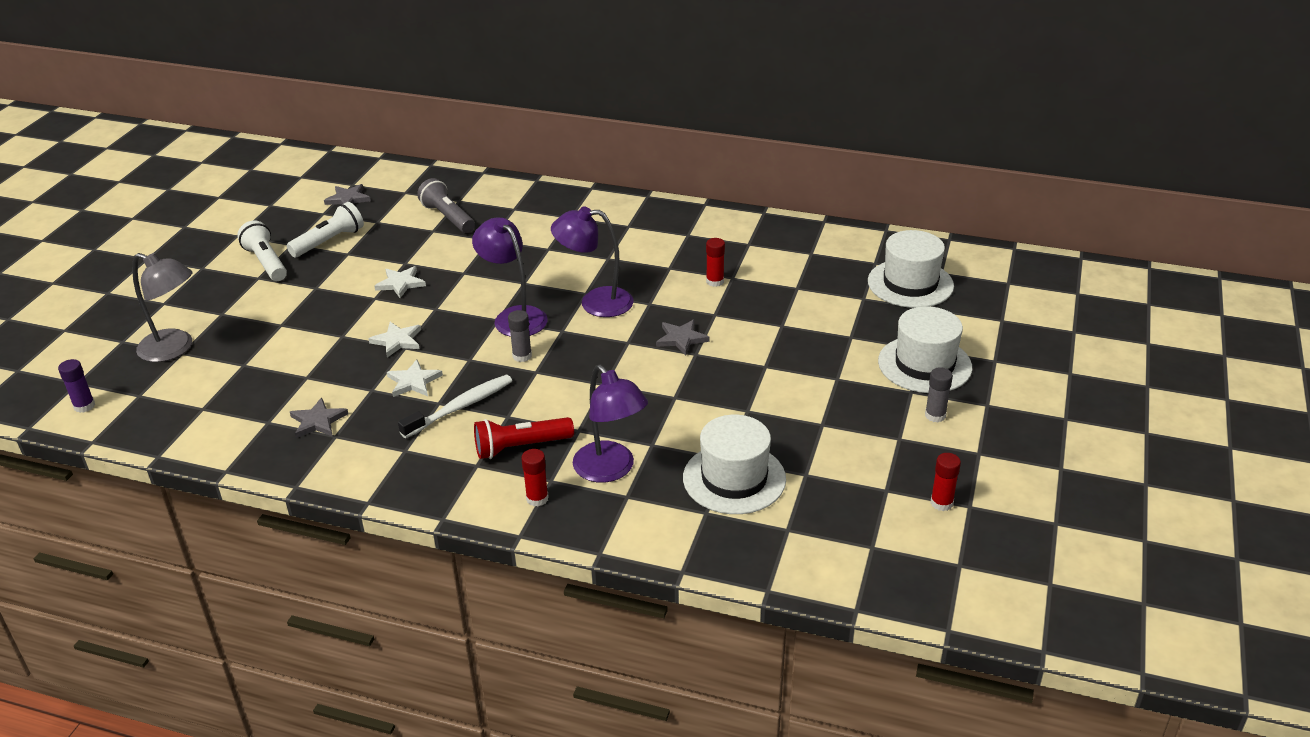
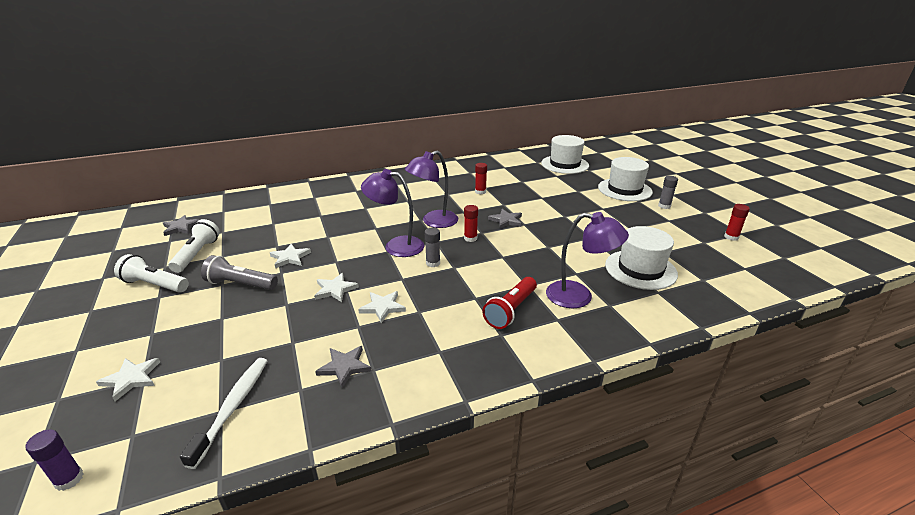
camera: 40 degrees left, 5 degrees down
grey lamp [132,253,193,362] -> white star [96,358,160,401]
white toothbrush [398,375,512,438] -> white toothbrush moved to [180,358,267,469]
grey flashlight [417,178,475,233] -> grey flashlight moved to [201,255,278,290]
red glue stick [521,449,549,507] -> red glue stick moved to [464,205,478,242]

